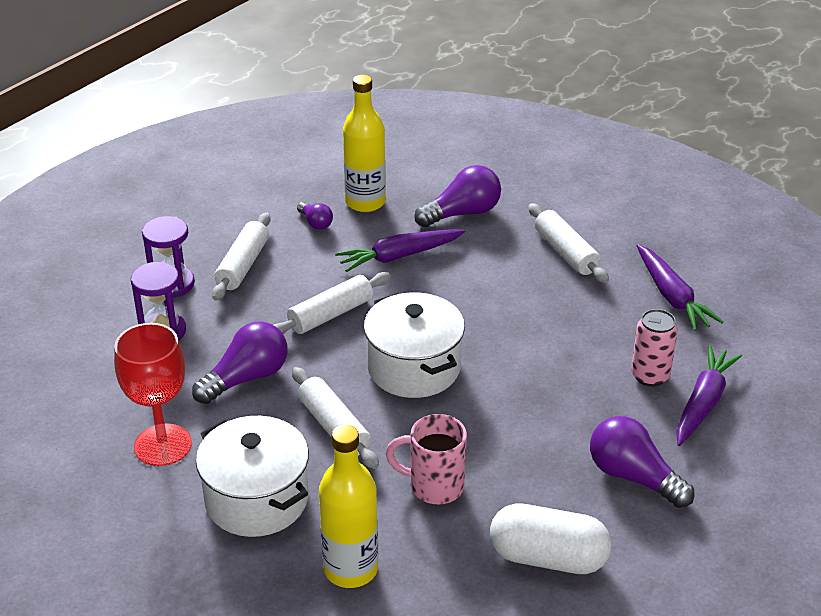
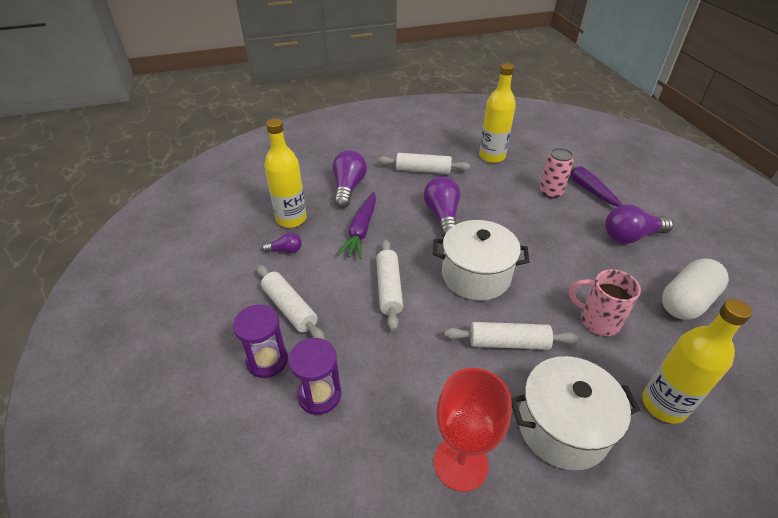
camera: 55 degrees left, 5 degrees up
purple light bulb [192,321,287,404] -> purple light bulb moved to [424,176,460,238]
pink mug [386,414,467,504] -> pink mug turned 75 degrees clockwise [569,269,641,336]
purple carrot [637,244,723,331] -> yellow bottle [479,63,516,163]

